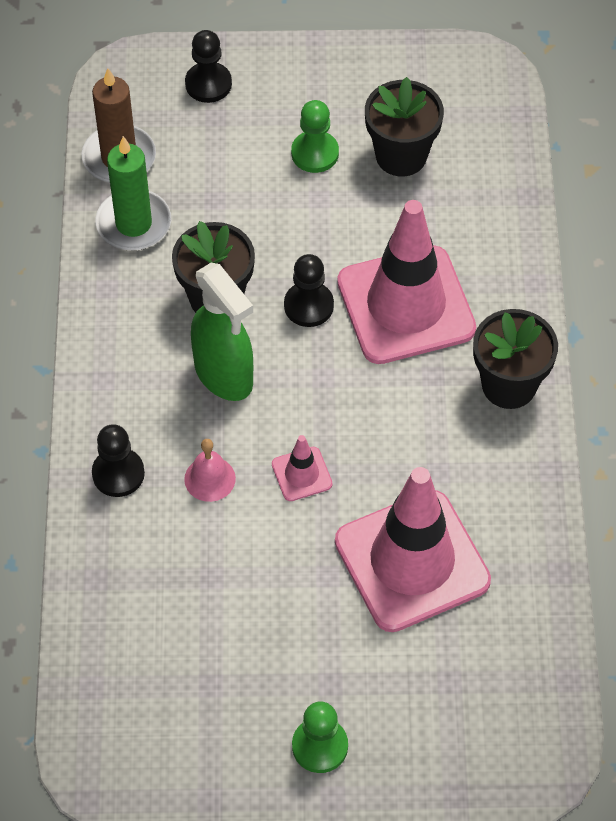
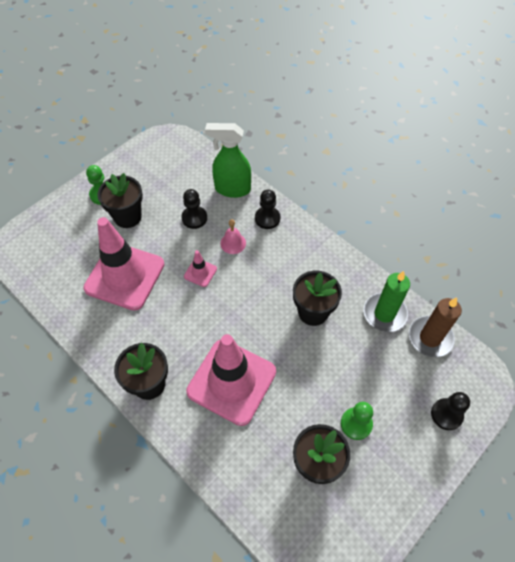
camera: 135 degrees right, 0 degrees up
green spray bottle [191,263,253,401] -> green spray bottle moved to [205,123,251,198]
black pawn [284,254,334,327] -> black pawn moved to [181,189,207,229]
none -> black flower pot [97,173,143,228]

